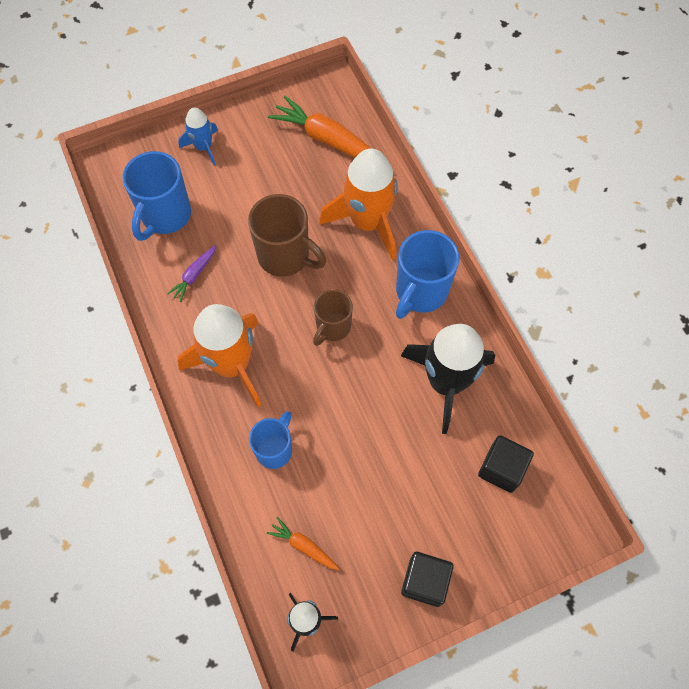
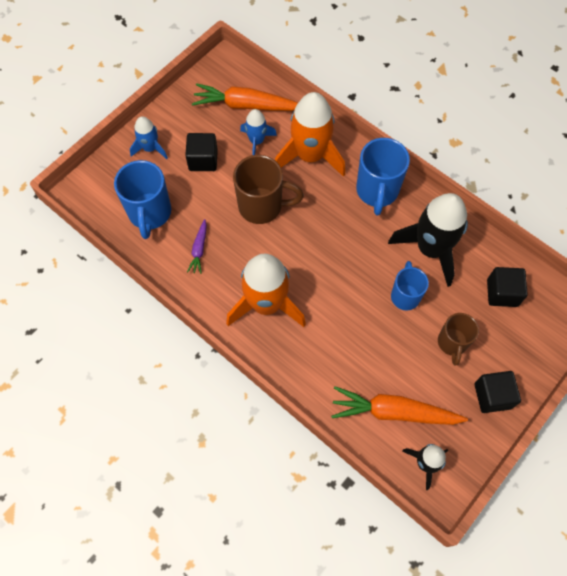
camera: 25 degrees left, 0 degrees up
blue mug [249,411,292,469] -> blue mug moved to [391,261,429,311]
orange carrot [267,517,340,570] -> orange carrot [331,386,468,425], size x2.02
brown mug [313,289,353,346] -> brown mug moved to [438,313,479,366]
none -> black cube [185,133,218,171]
none -> blue rocket [240,109,277,155]

